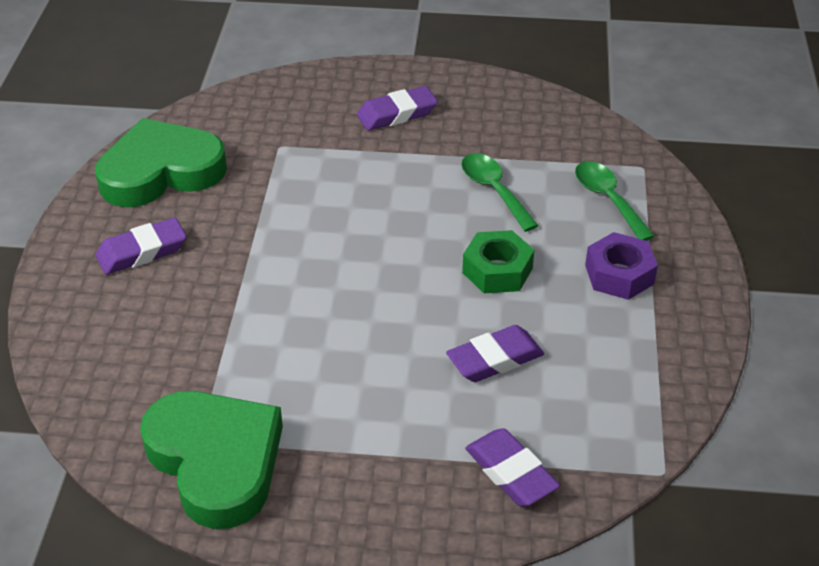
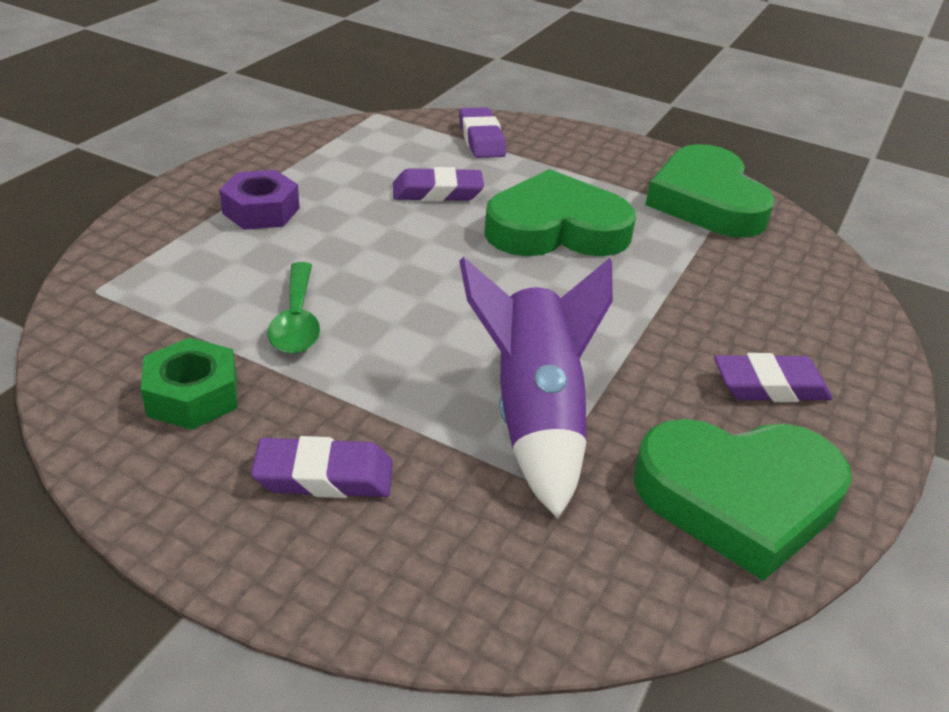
camera: 160 degrees left, 5 degrees down
green nut [462,230,534,293] -> green nut moved to [141,337,237,430]
green spoon [575,161,655,241] -> none
none -> purple rocket [459,257,613,518]
none -> green heart [484,169,636,256]

